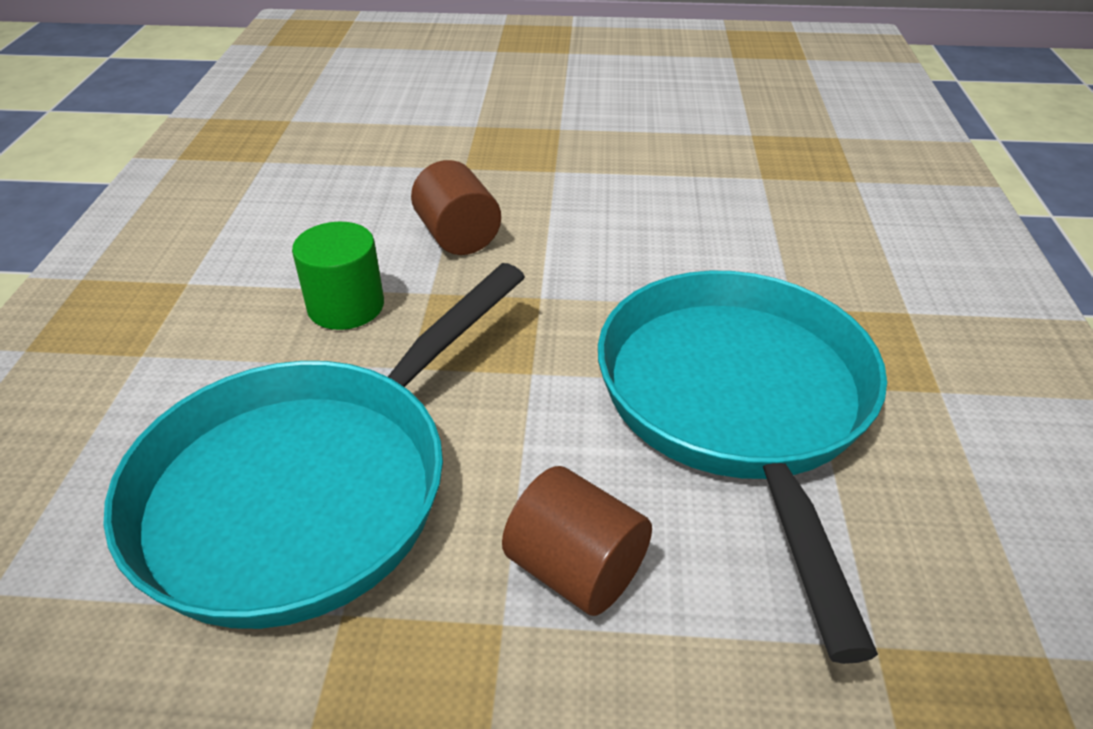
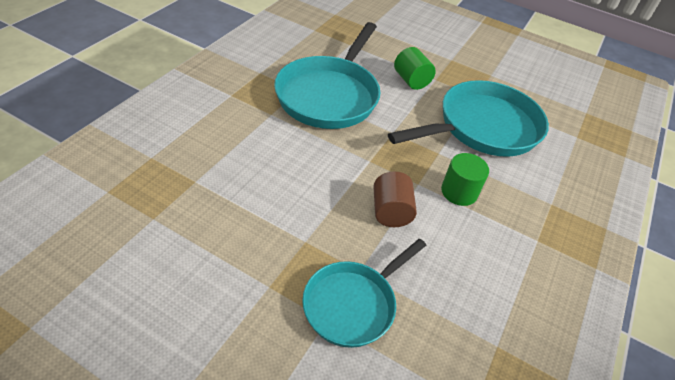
camera: 160 degrees left, 5 degrees up
brown cylinder [502,466,652,616] -> green cylinder [394,47,436,90]
none -> turquoise pan [302,239,426,348]

